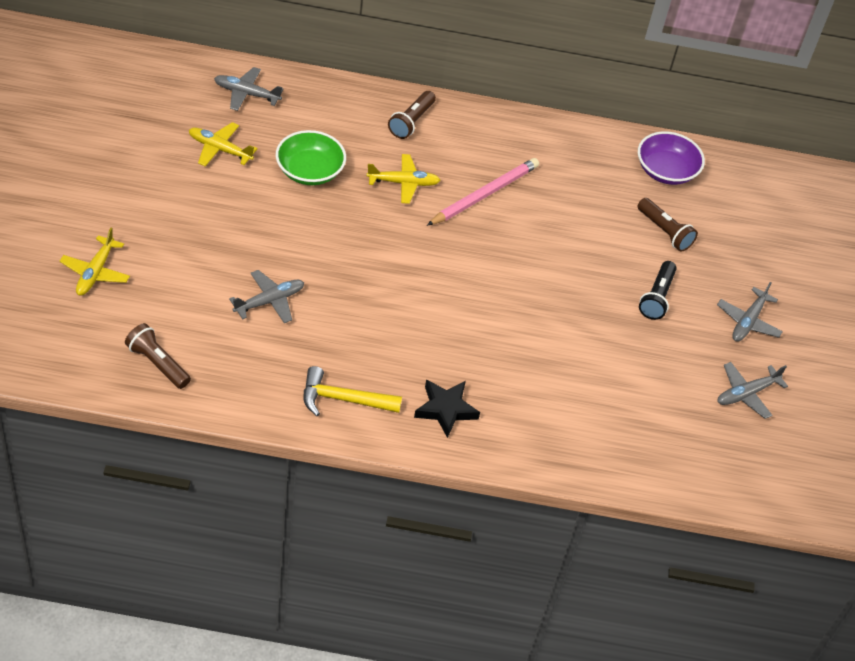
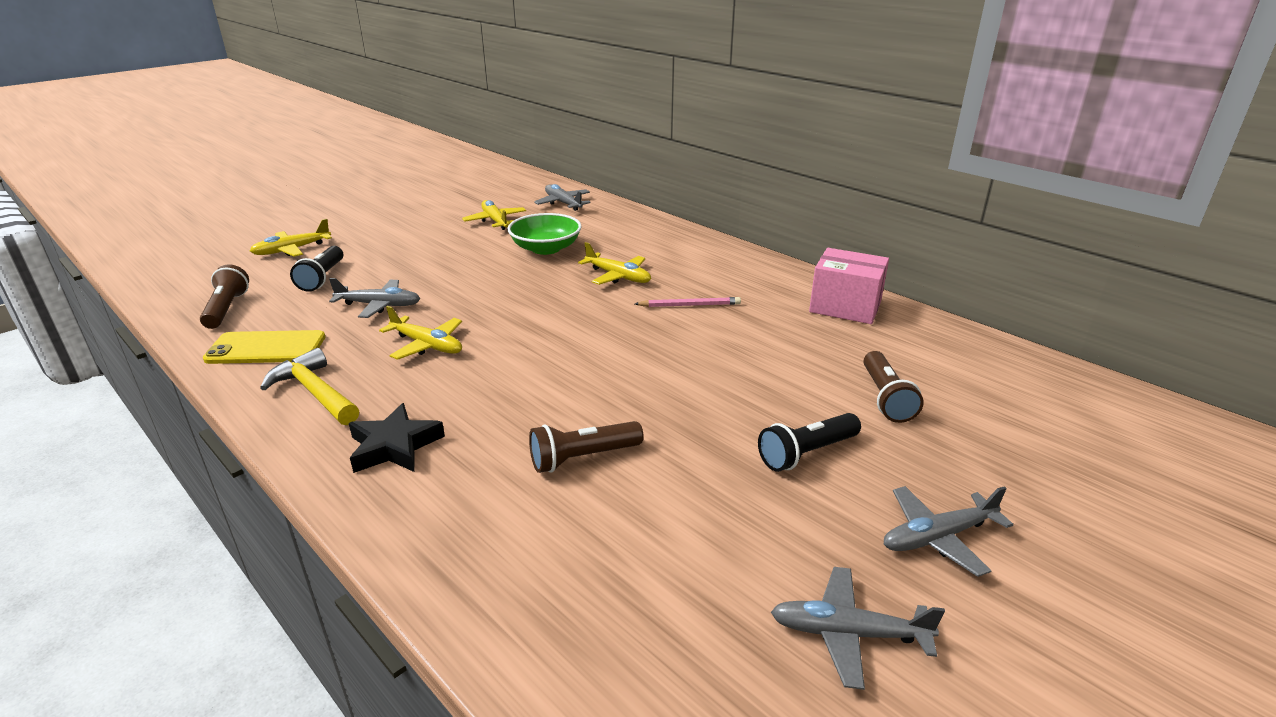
camera: 45 degrees right, 20 degrees down
brown flashlight [388,91,436,139] -> brown flashlight moved to [529,421,644,473]
pink pencil [427,158,539,226] -> pink pencil [635,297,741,307], size x0.59
purple bowl [638,131,705,185] -> none
none -> yellow phone [203,330,326,364]
none -> black flashlight [290,246,343,292]
none -> yellow plane [379,306,462,360]
none -> pink box [809,248,889,324]

